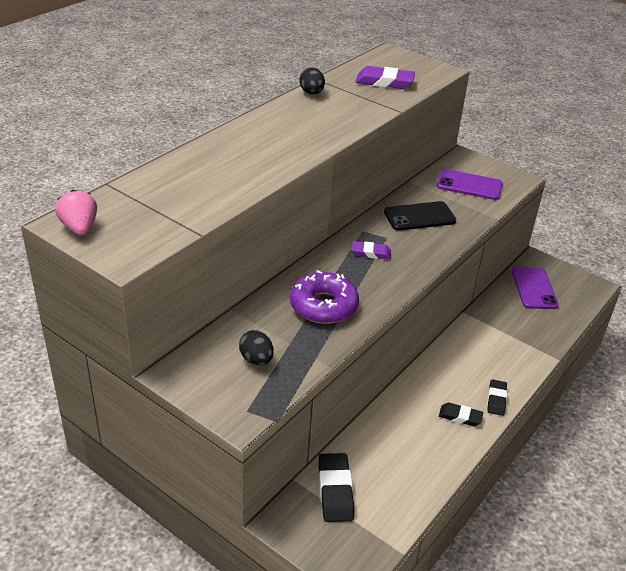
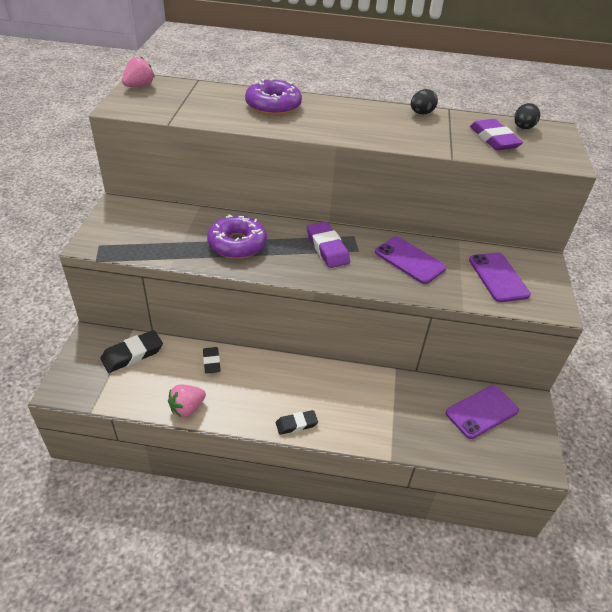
camera: 60 degrees right, 5 degrees up
black egg [239,330,274,365] -> black egg moved to [514,103,540,129]
purple eraser [351,241,391,260] -> purple eraser [307,222,350,268], size x1.59
black phone [384,201,456,231] -> purple phone [375,237,446,284]
black eraser [439,402,483,426] -> black eraser moved to [203,347,221,373]
none -> pink strawberry [168,384,206,418]
none -> purple donut [245,78,302,116]

